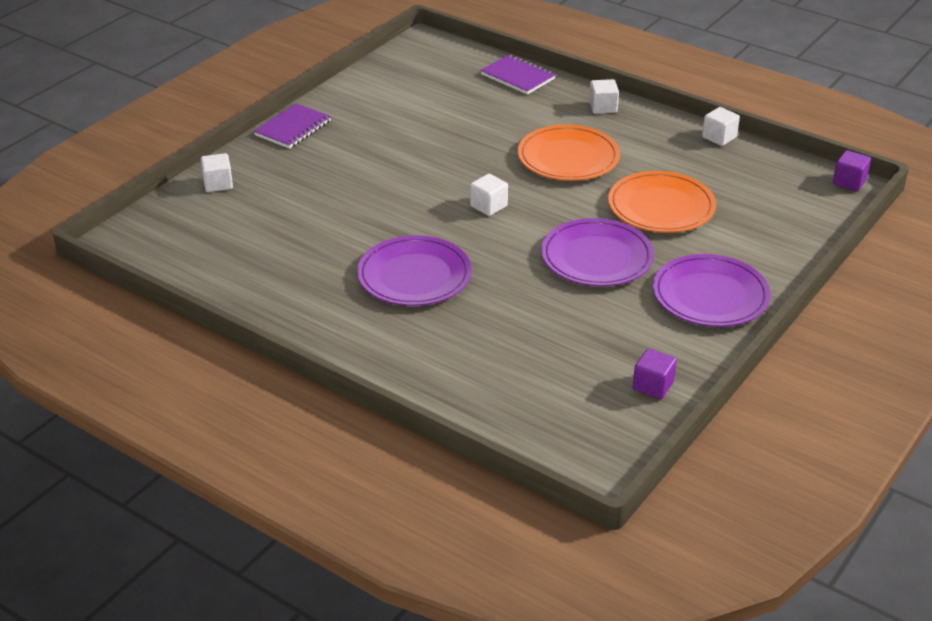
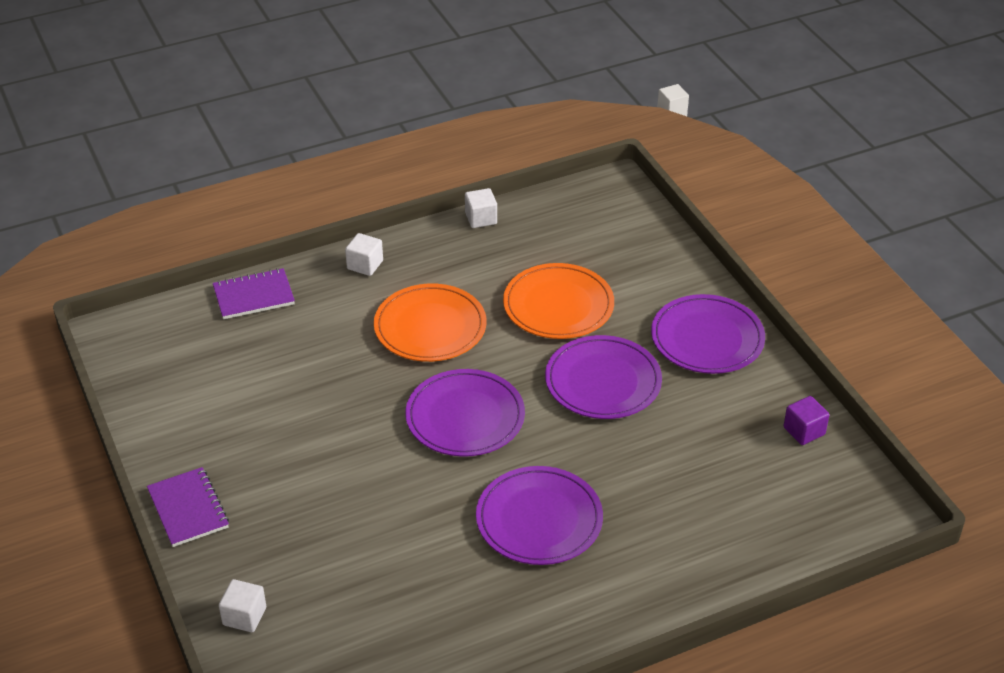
camera: 60 degrees left, 5 degrees up
white cube [470,174,508,216] -> purple plate [405,369,525,457]
purple cube [833,150,871,191] -> none

